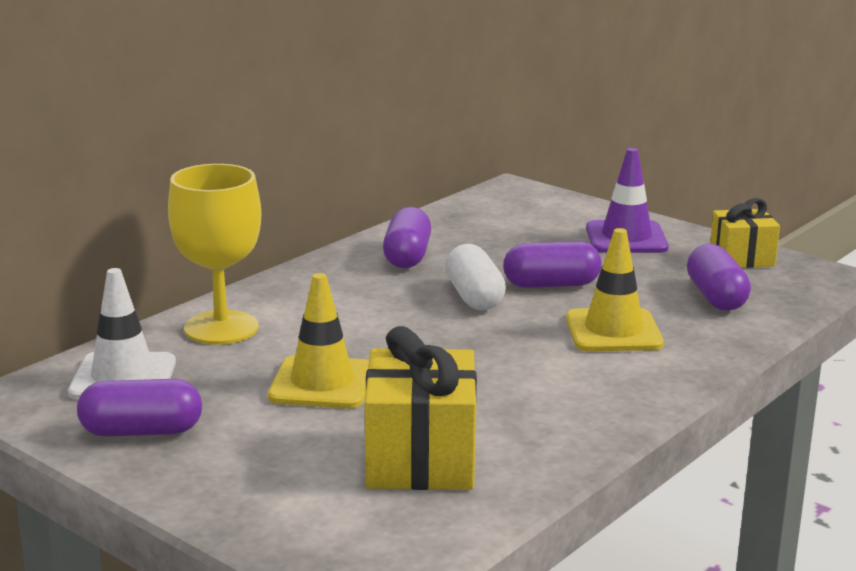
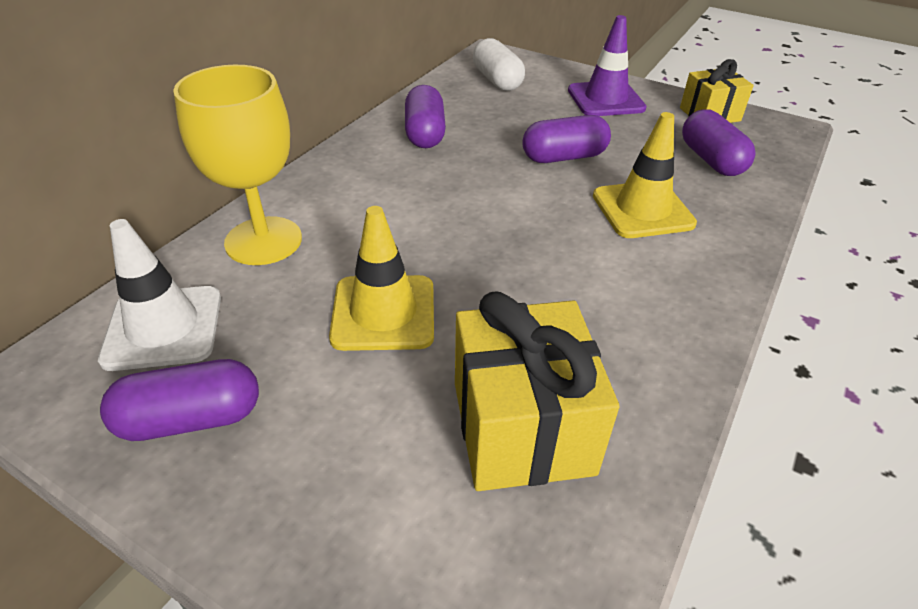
camera: 10 degrees left, 20 degrees up
white capsule [445,244,506,310] -> white capsule moved to [473,38,525,91]

